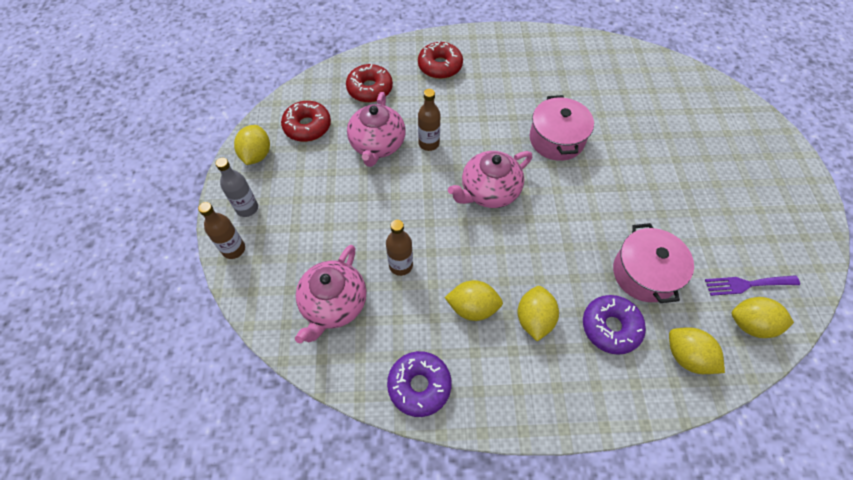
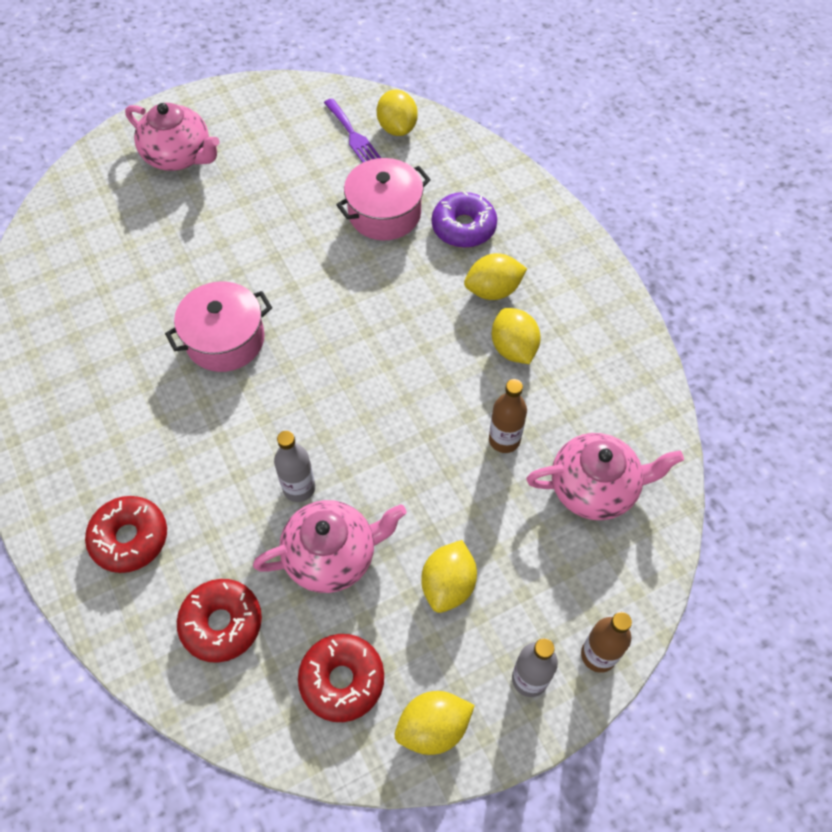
camera: 115 degrees left, 0 degrees up
purple donut [387,351,452,417] -> none
brown bottle [418,89,441,151] -> grey bottle [274,431,315,502]
pink teapot [448,151,532,208] -> pink teapot moved to [125,103,220,171]
yellow lemon [669,327,725,374] -> yellow lemon moved to [421,540,477,613]

